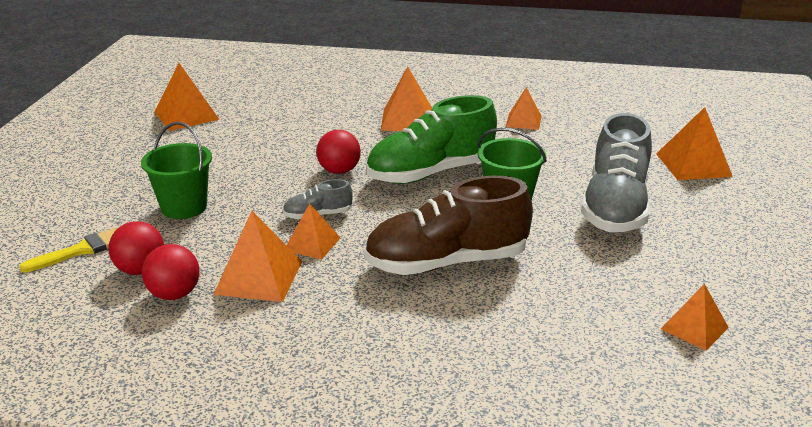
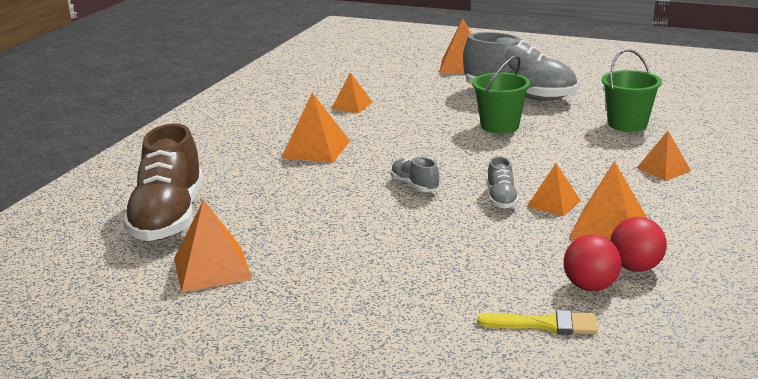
camera: 75 degrees left, 5 degrees down
yellow brush [19,228,117,272] -> yellow brush turned 120 degrees clockwise [477,310,598,335]
green bucket [141,122,212,219] -> green bucket moved to [602,49,662,132]
red ball [316,130,361,174] -> grey shoe [391,157,440,192]
brown shoe [364,176,533,275] -> brown shoe moved to [123,123,203,241]
green shoe [366,95,497,184] -> none
orange pyramid [661,284,729,350] -> orange pyramid moved to [637,131,691,181]

